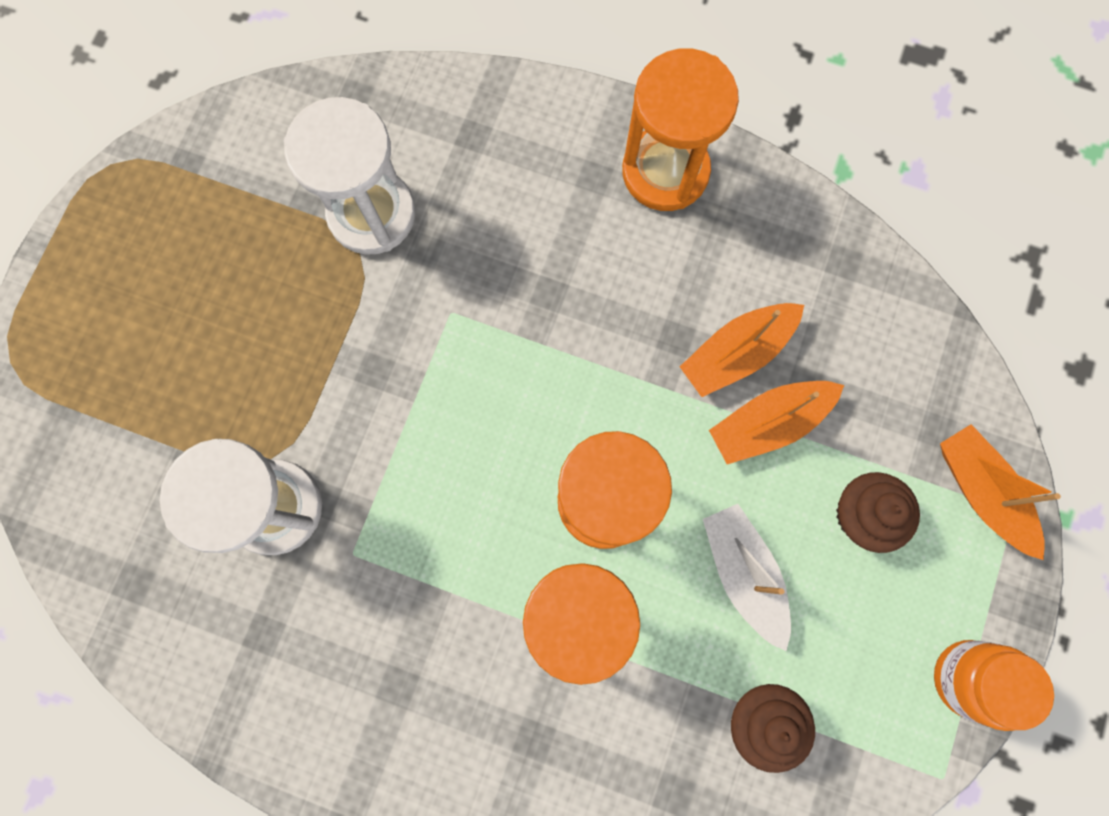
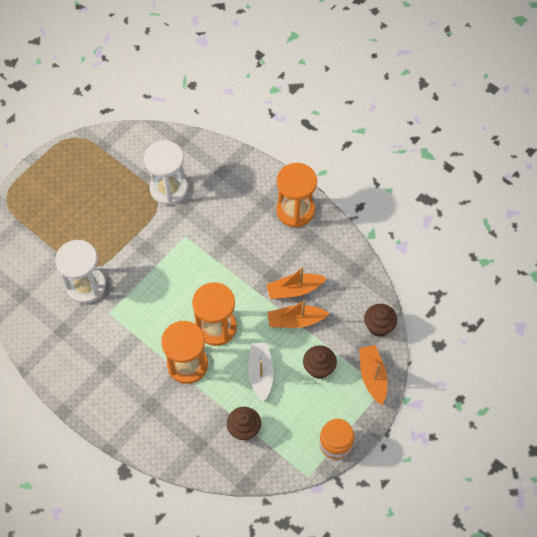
camera: 20 degrees right, 15 degrees down
none -> brown cupcake [364,304,397,337]

